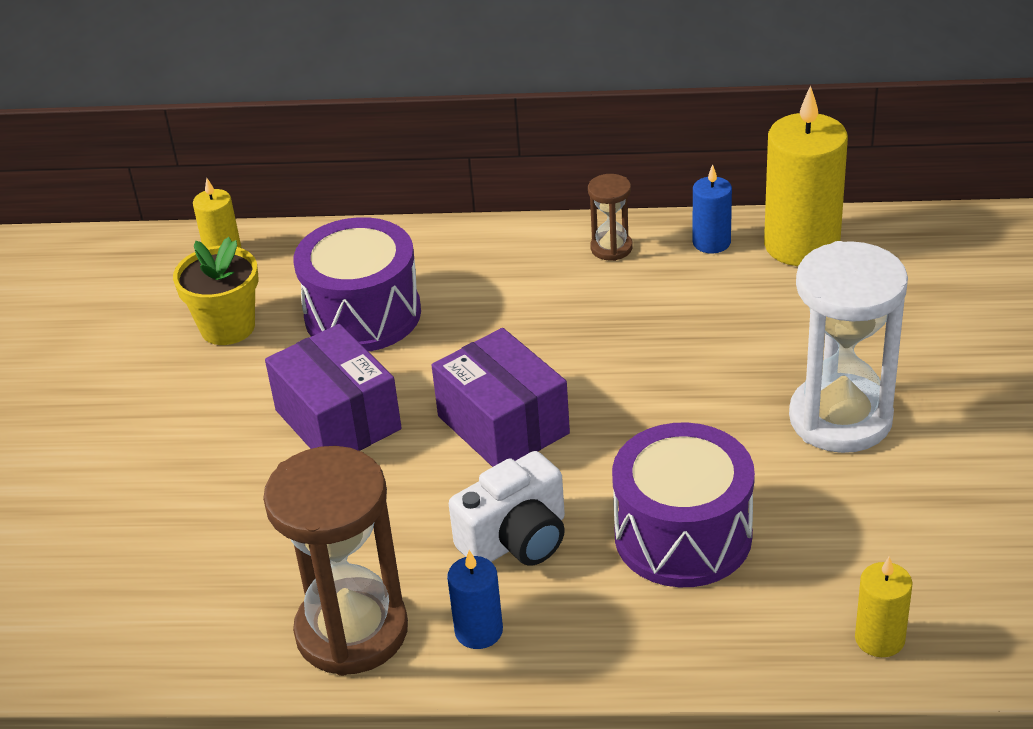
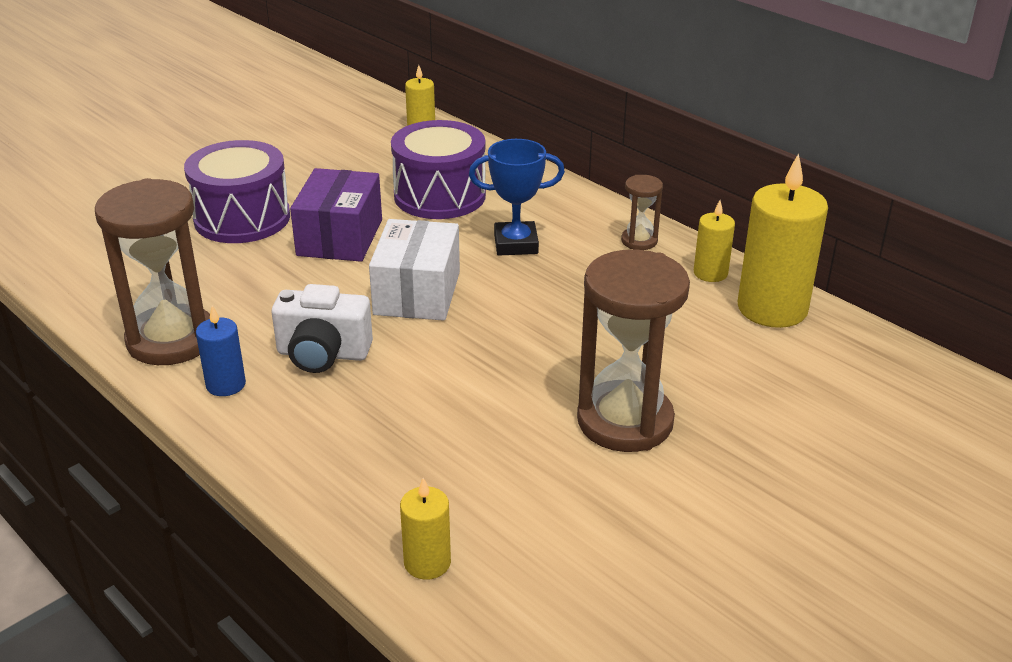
camera: 40 degrees right, 5 degrees down
yellow flower pot [173,237,259,345] -> none
purple box [431,328,570,467] -> white box [369,219,460,321]
purple drum [612,422,755,587] -> purple drum moved to [184,140,290,243]
blue candle [693,165,732,253] -> yellow candle [694,200,735,282]
white hourglass [789,241,908,453] -> brown hourglass [577,249,690,452]
none -> blue trophy [469,139,565,256]

